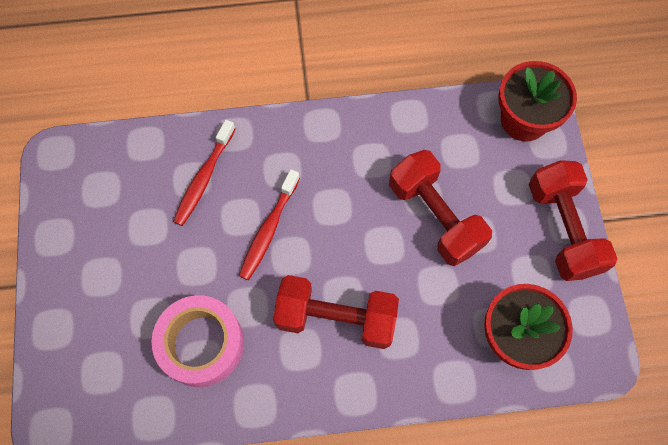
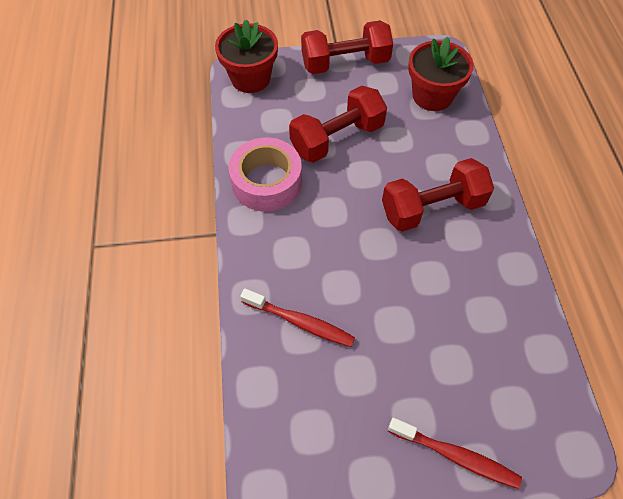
camera: 90 degrees left, 10 degrees down
pink tape [152,295,244,387] -> pink tape moved to [229,138,302,212]
red toothbrush [239,169,300,280] -> red toothbrush moved to [388,418,522,489]
red dumbbell [273,275,399,349] -> red dumbbell turned 60 degrees clockwise [382,158,494,232]

